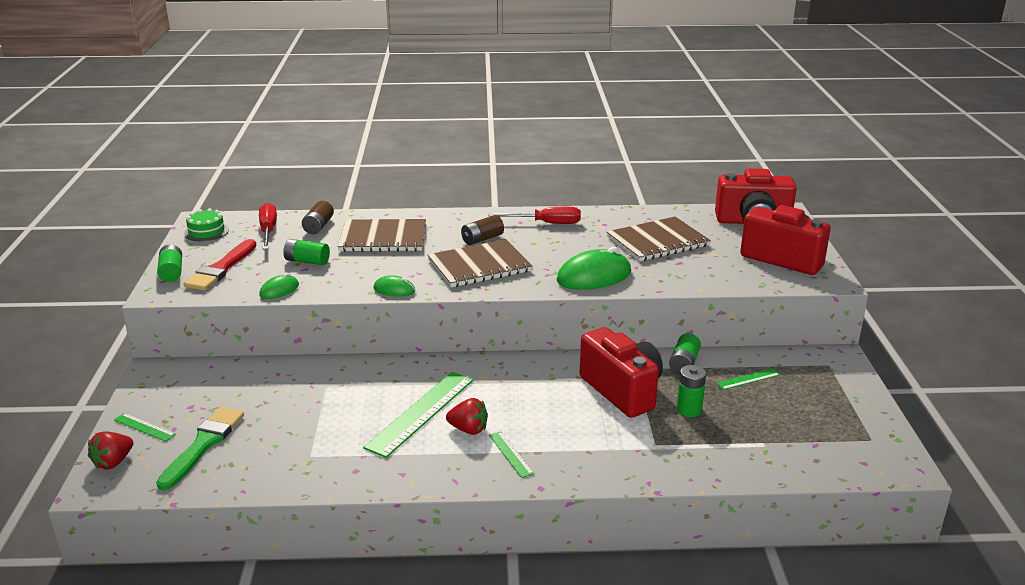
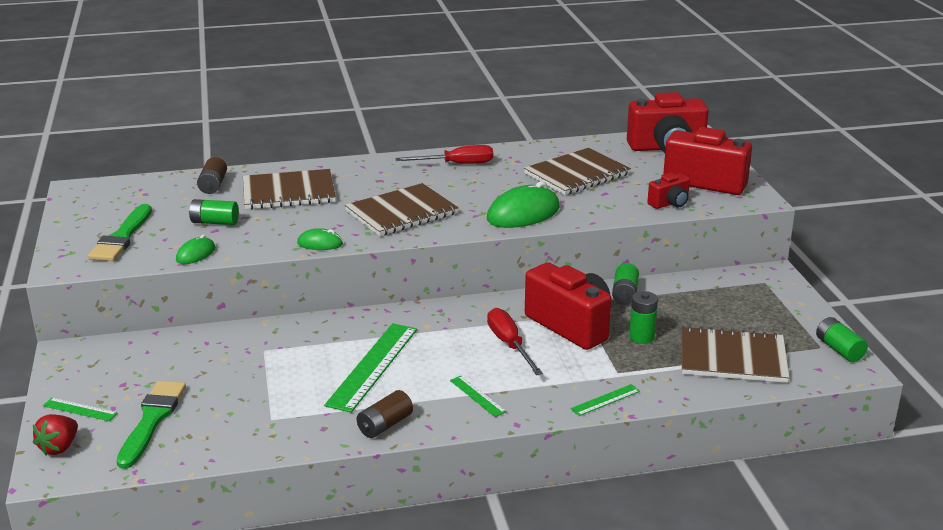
camera: 10 degrees left, 0 degrees up
green battery [157,244,182,282] -> green battery moved to [816,317,868,362]
green cake [184,208,229,241] -> none
red brush [184,239,257,291] -> green brush [88,204,152,261]
red screwdriver [259,203,277,249] -> red screwdriver moved to [487,308,543,375]
red strawberry [446,398,488,435] -> none
brown battery [461,215,504,245] -> brown battery moved to [356,390,413,438]
green ruler [716,368,780,390] -> green ruler moved to [571,384,640,416]
none -> red camera [647,173,690,209]
none -> brown notebook [682,326,790,383]

